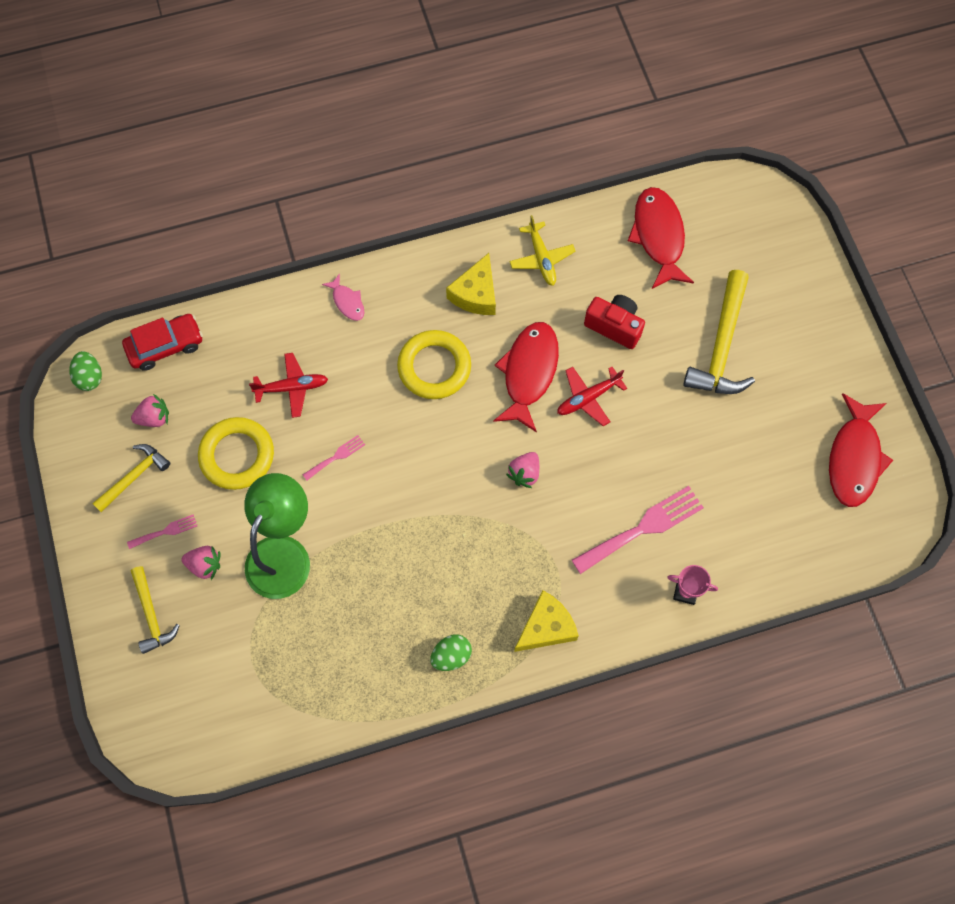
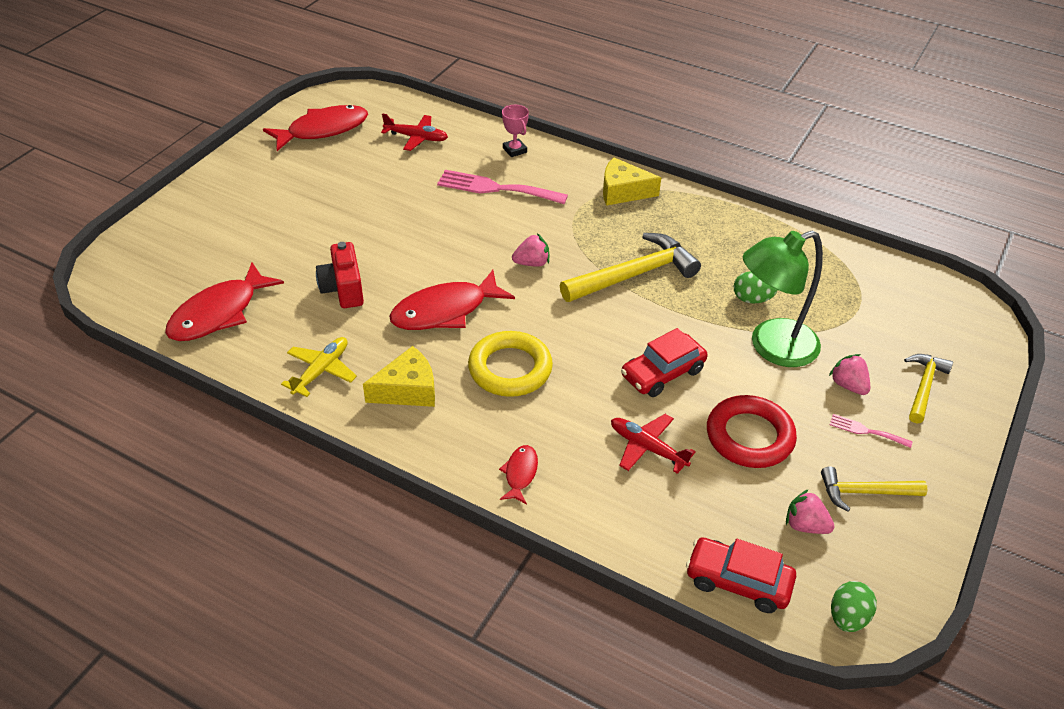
camera: 135 degrees left, 25 degrees down
yellow ring [198,417,274,490] -> red ring [707,395,797,468]
pink fork [303,435,365,480] -> red car [621,328,708,397]
pink fish [322,274,364,321] -> red fish [499,445,538,504]
green egg [430,634,472,671] -> green egg moved to [734,271,777,304]
red plane [557,367,627,426] -> red plane moved to [381,113,448,151]
yellow hammer [683,270,755,394] -> yellow hammer moved to [560,233,701,302]

